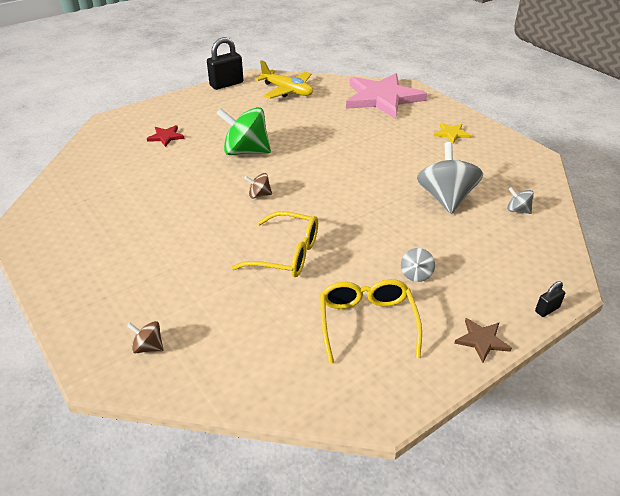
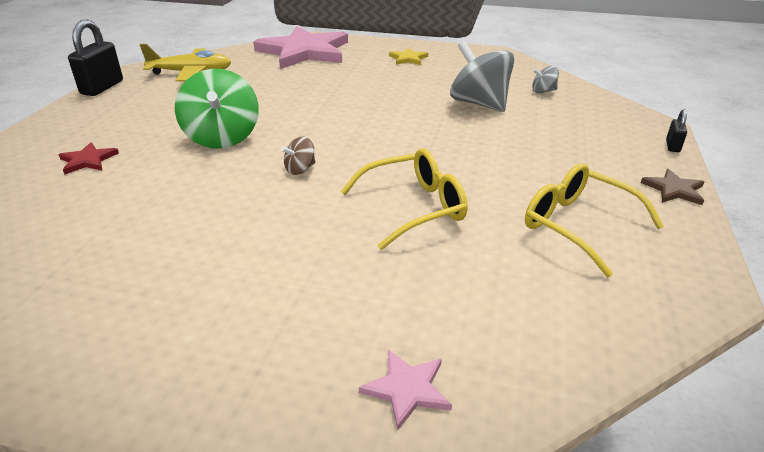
camera: 40 degrees left, 5 degrees down
brown spinning top [127,321,164,353] -> pink star [359,350,452,430]
green spinning top [216,107,271,155] -> green spinning top turned 75 degrees counterclockwise [175,69,259,149]
grey spinning top [401,248,435,282] -> none

